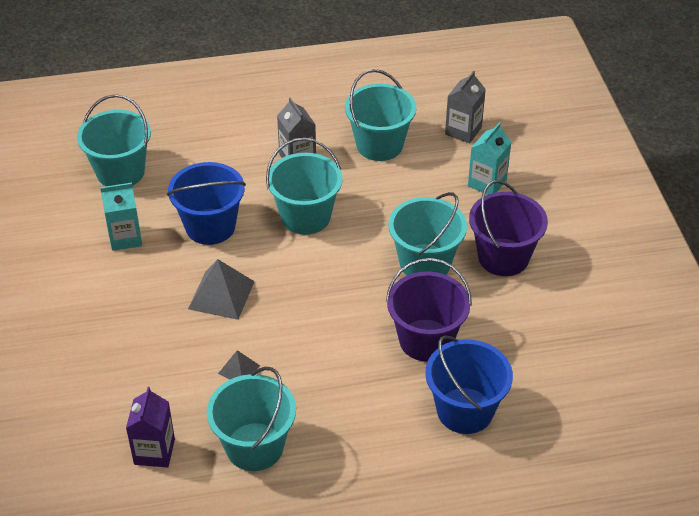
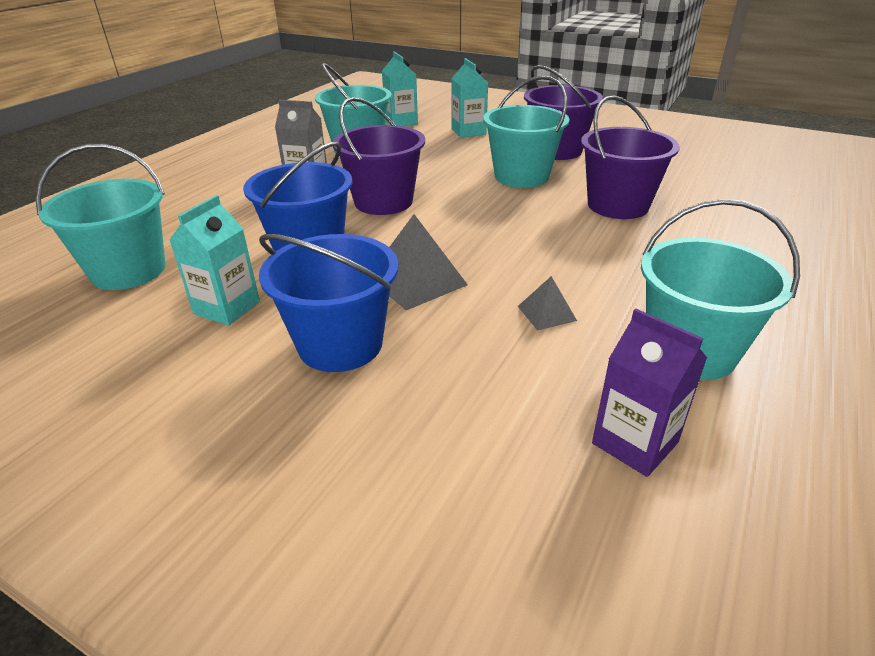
camera: 50 degrees left, 10 degrees down
turquoise bucket [266,138,343,235] -> purple bucket [333,97,425,215]
blue bucket [425,335,513,434] -> blue bucket moved to [259,234,398,372]
grey carton [445,71,486,143] -> turquoise carton [382,52,418,126]

